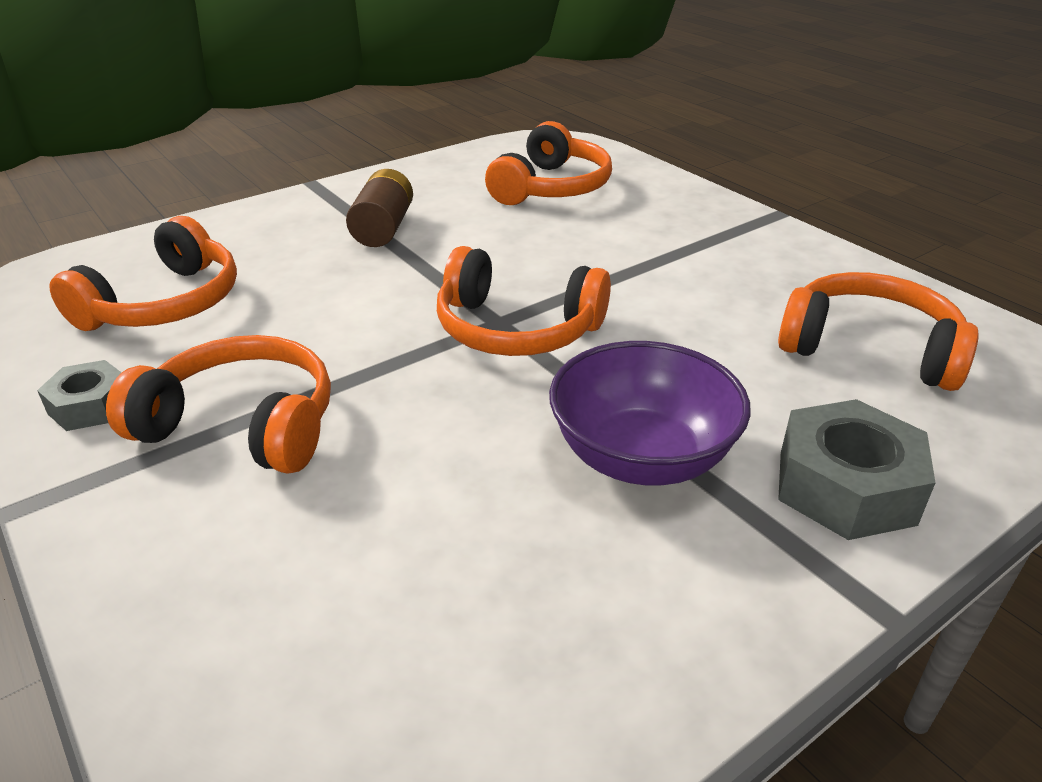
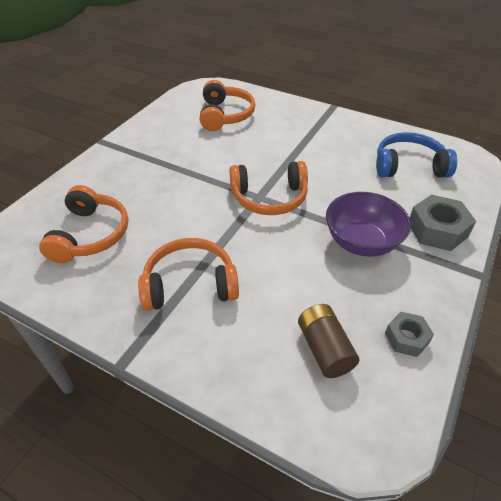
camera: 25 degrees left, 10 degrees up
grey nut [37,360,122,431] -> grey nut moved to [385,312,434,357]
brown battery [346,169,413,247] -> brown battery moved to [298,304,359,378]
orange headphones [778,272,979,391] -> blue headphones [376,132,457,178]

